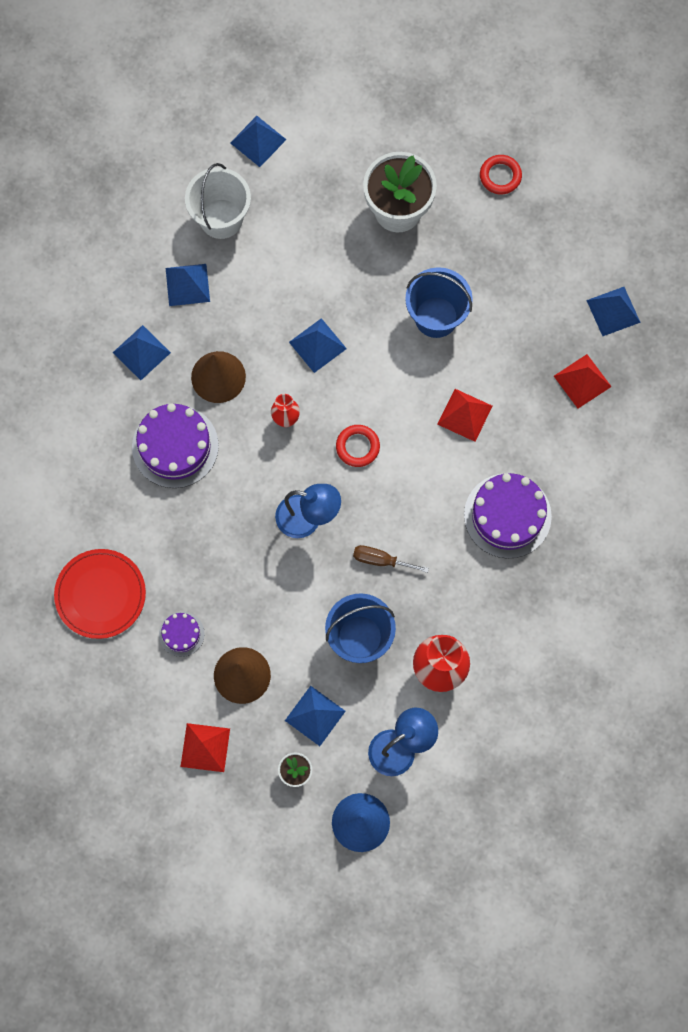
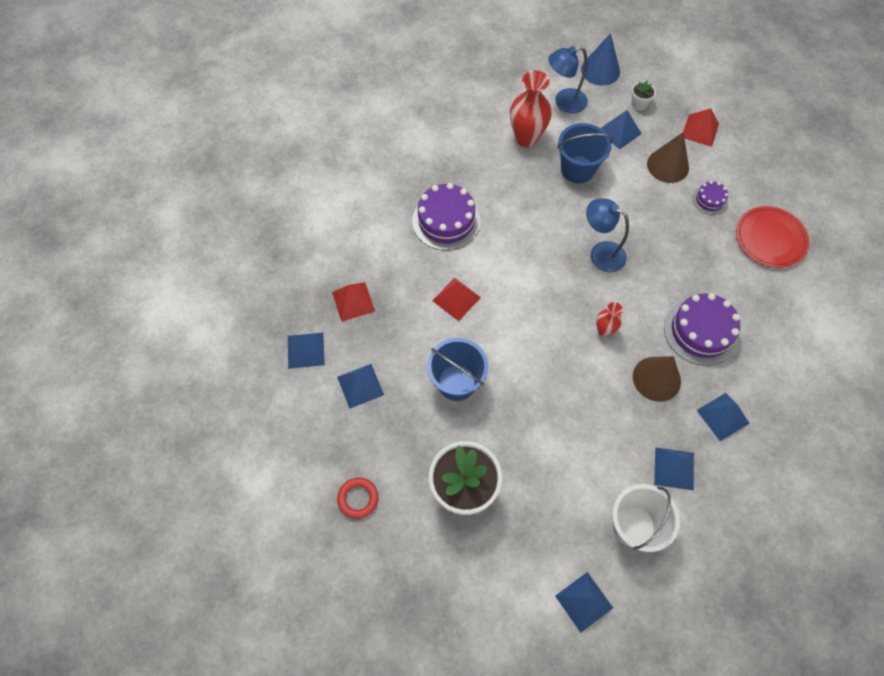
camera: 165 degrees left, 10 degrees down
blue pyramid [289,318,347,373] -> blue pyramid moved to [337,364,384,409]
red ring [336,425,380,467] -> none
brown screwdriver [353,545,429,573] -> none

